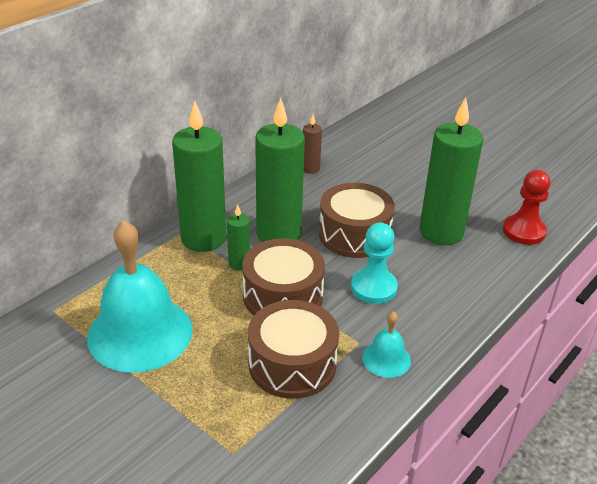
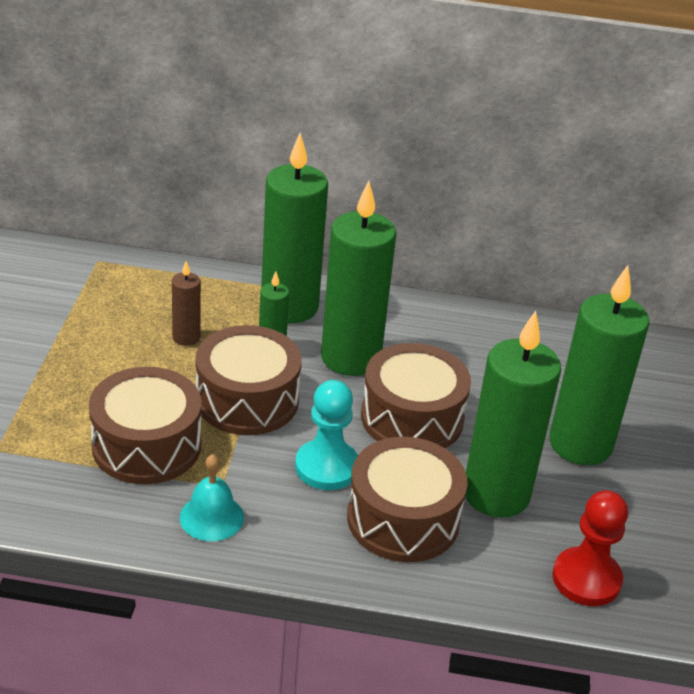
camera: 55 degrees right, 0 degrees up
turquoise bell [87,220,193,373] -> none
brown candle [303,115,322,174] -> brown candle moved to [172,261,201,346]
none -> brown drum [347,437,468,562]
none -> green candle [549,265,649,465]

